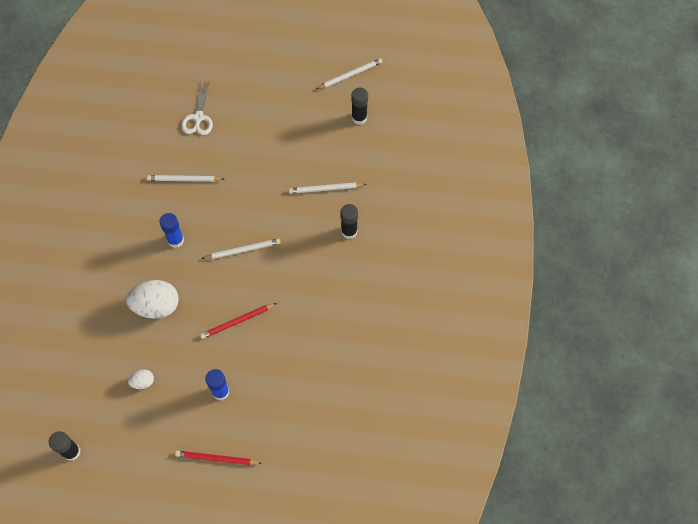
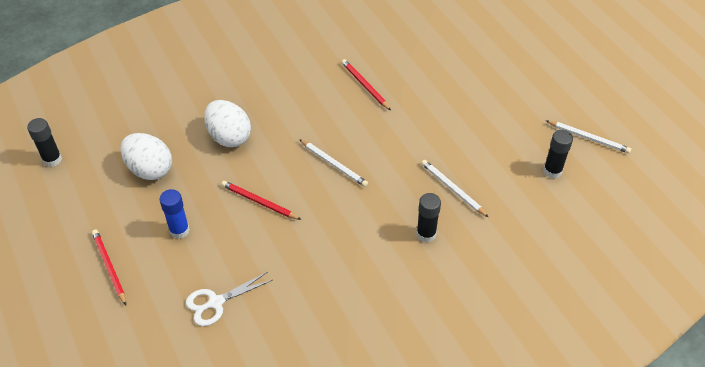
camera: 55 degrees right, 15 degrees down
white egg [128,369,154,389] -> white egg [120,133,172,180], size x2.05
white pencil [147,175,224,182] -> red pencil [341,59,391,110]
blue glue stick [160,213,184,248] -> none
white scissors [181,81,213,135] -> white scissors moved to [186,272,273,326]

